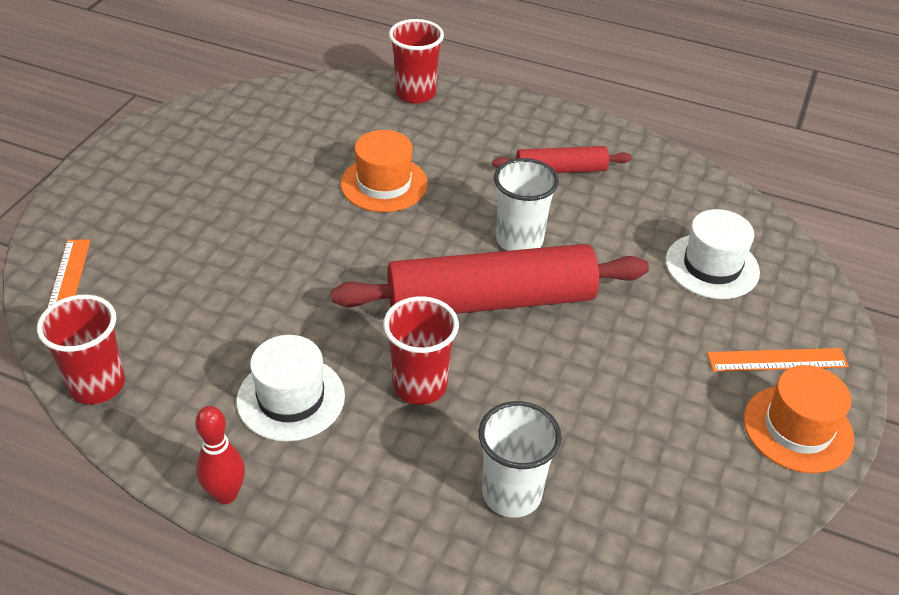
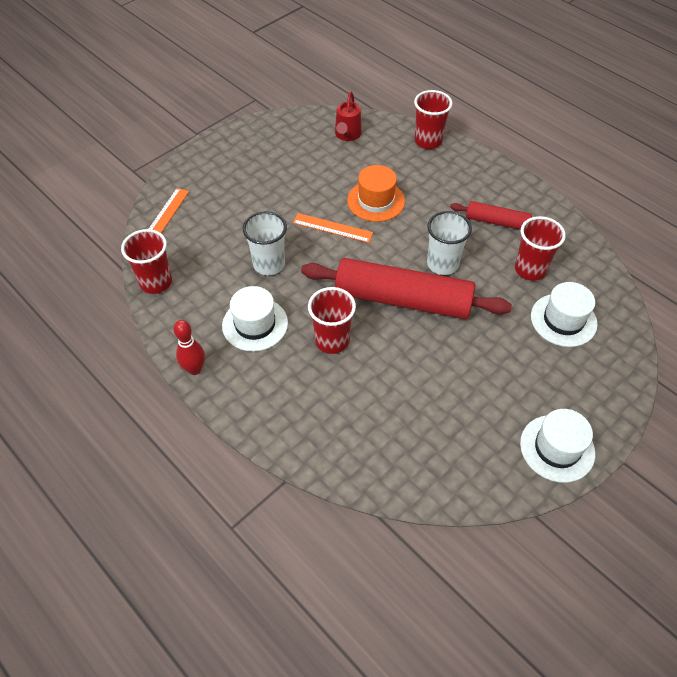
camera: 25 degrees right, 10 degrees up
white cup [478,401,562,518] -> white cup moved to [243,211,287,275]
orange ruler [707,348,849,372] -> orange ruler moved to [293,213,374,243]
orange hat [744,365,854,473] -> white hat [520,409,595,483]
none -> red watering can [335,91,362,141]
none -> red cup [515,216,566,281]

